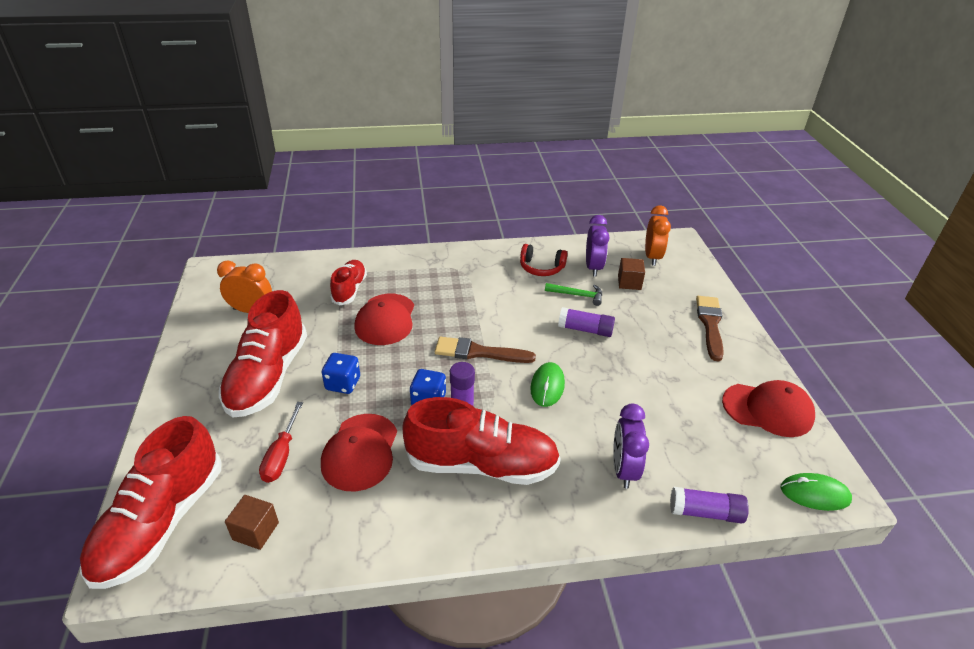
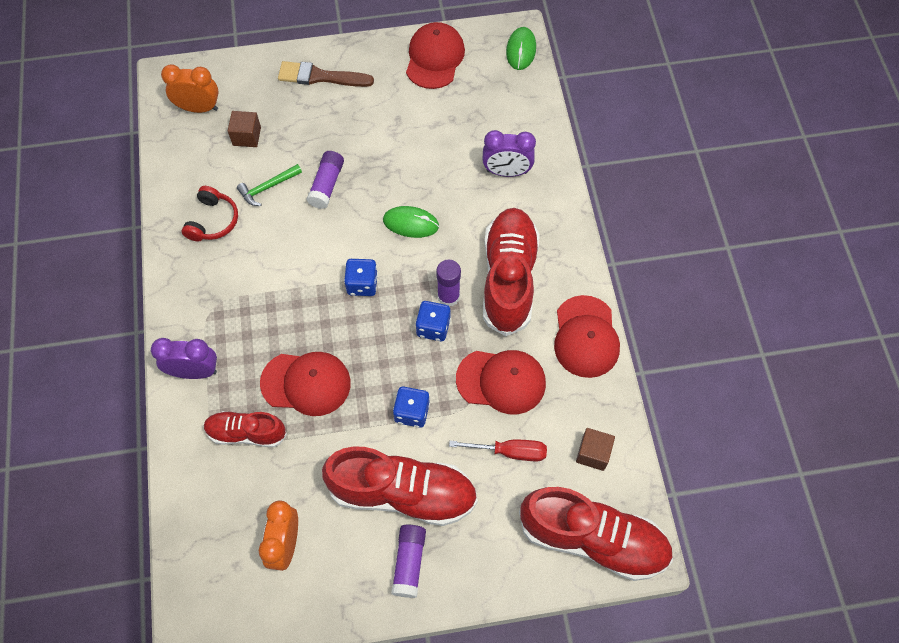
camera: 90 degrees left, 25 degrees up
brown brush [435,337,536,363] -> blue dice [344,259,378,296]
green hammer [545,283,602,306] -> green hammer turned 135 degrees counterclockwise [237,164,302,206]
purple clock [586,215,609,277] -> purple clock moved to [151,338,217,379]
purple glue stick [670,487,749,523] -> purple glue stick moved to [391,525,426,598]
none -> red cap [554,295,620,378]

